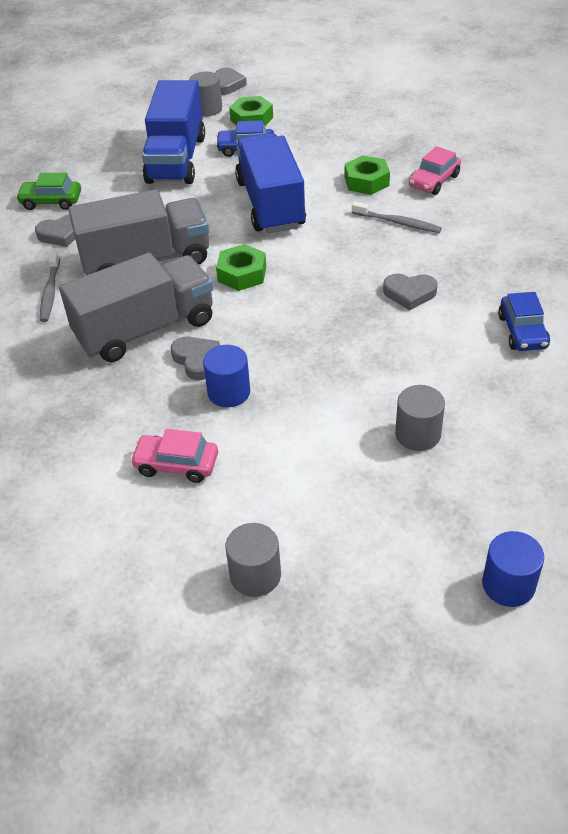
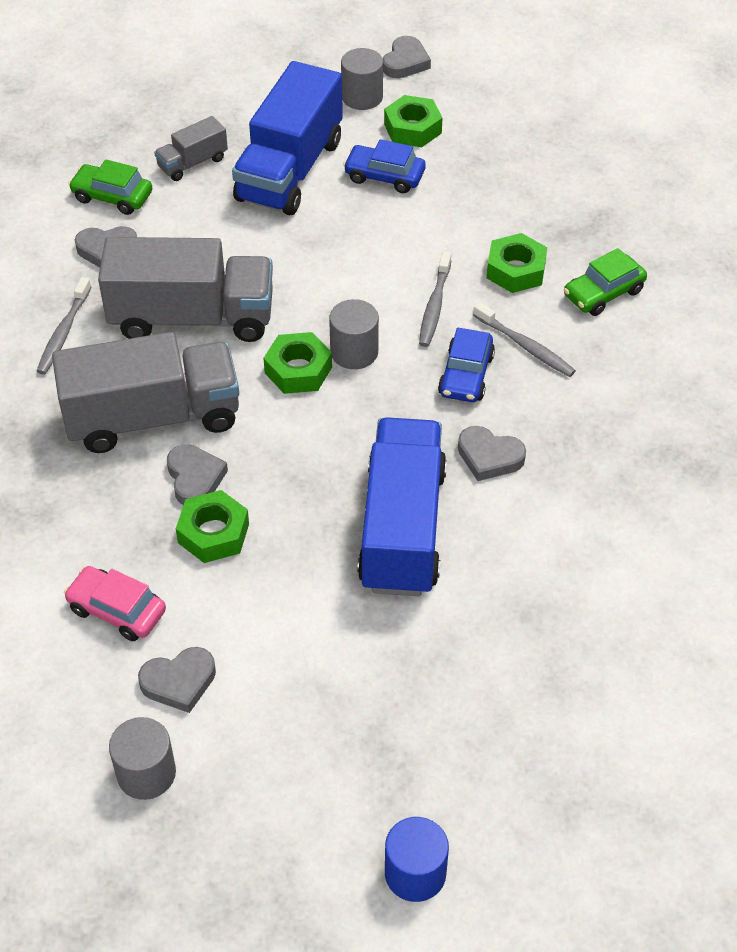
camera: 15 degrees right, 5 degrees up
blue cylinder [203,345,250,407] -> green nut [176,490,249,563]
blue truck [235,133,306,233] -> blue truck moved to [357,417,447,596]
grey cylinder [395,385,445,451] -> grey cylinder moved to [329,299,379,369]
pink car [409,146,461,195] -> green car [564,248,647,316]
blue car [498,292,550,351] -> blue car moved to [438,328,495,402]
none -> grey heart [138,647,216,713]
none -> grey truck [154,116,228,181]
none -> grey toothbrush [419,251,451,347]

